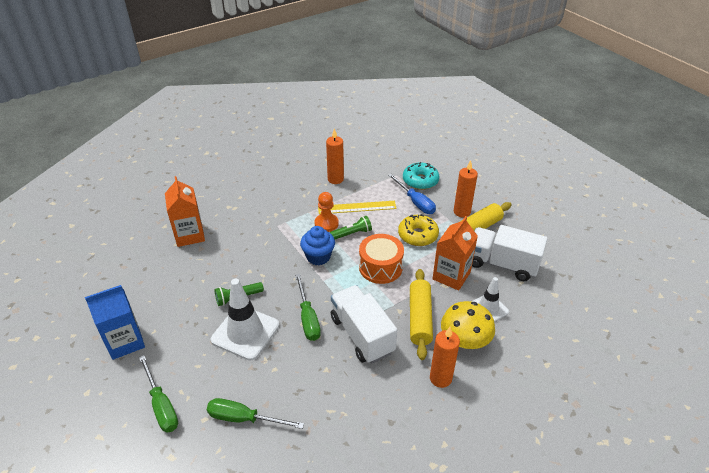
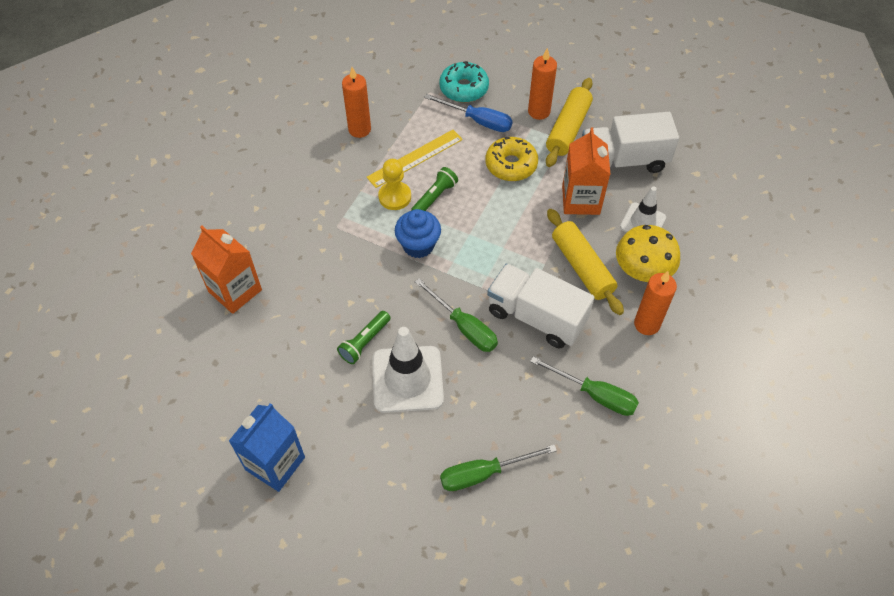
camera: 30 degrees left, 15 degrees up
green screwdriver [139,355,178,432] -> green screwdriver moved to [530,356,639,416]
orange pawn [314,192,339,232] -> yellow pawn [378,159,411,210]
orange drum [359,234,404,284] -> none

